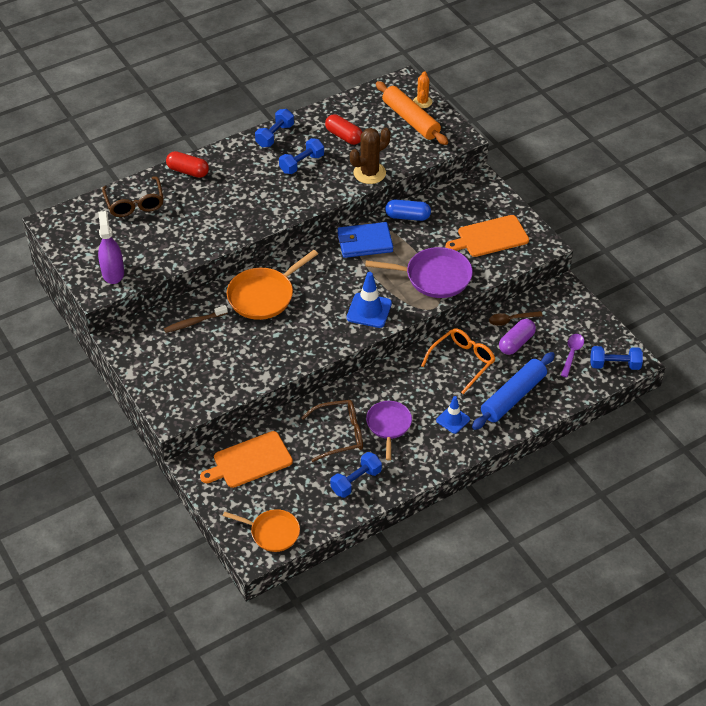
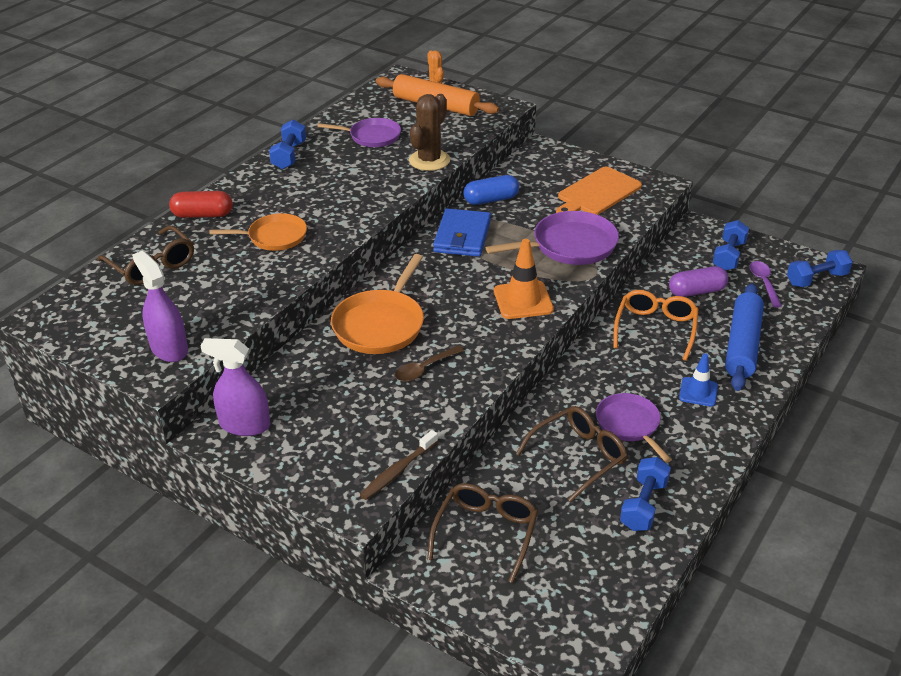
camera: 25 degrees left, 10 degrees down
brown toothbrush [164,305,228,333] -> brown toothbrush moved to [360,430,438,500]
orange cutting board [200,431,293,488] -> brown glasses [427,483,538,583]
orange pan [223,509,300,552] -> orange pan moved to [209,213,307,251]
blue dumbbell [279,138,324,174] -> blue dumbbell moved to [713,220,749,271]
red capsule [325,114,363,145] -> purple pan [317,118,401,147]
blue wallet [338,222,393,258] -> blue wallet turned 45 degrees counterclockwise [433,208,491,257]
blue traffic cone [347,272,392,328] -> orange traffic cone [494,239,554,319]
brown spoon [489,311,543,326] -> brown spoon moved to [395,345,464,382]
purple capsule [499,319,536,355] -> purple capsule turned 60 degrees clockwise [669,266,728,297]
none -> purple spray bottle [200,338,270,436]

